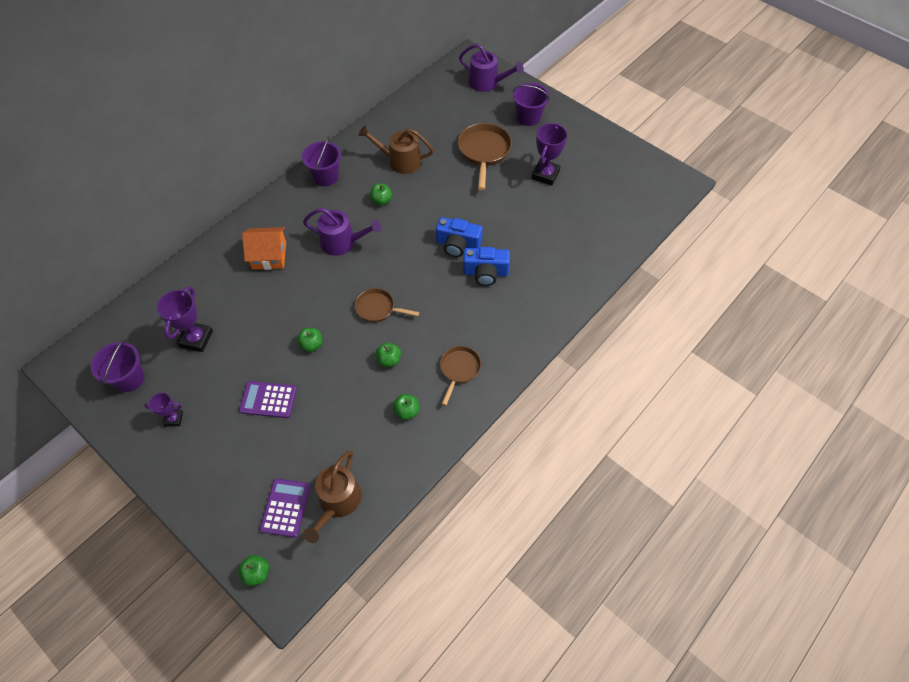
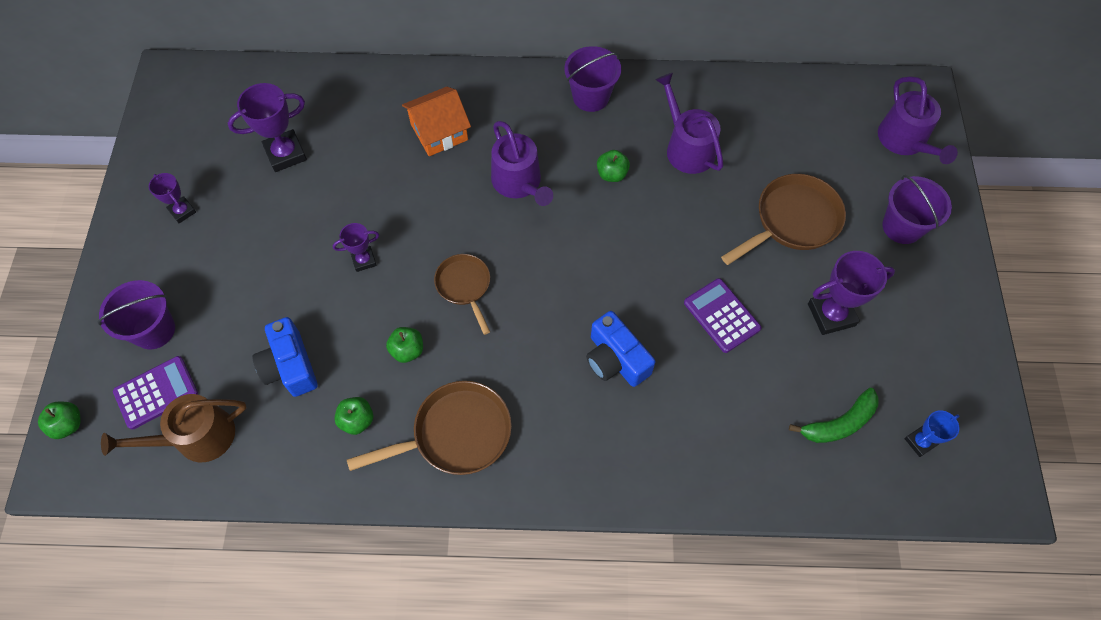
camera: 50 degrees right, 5 degrees up
purple bucket [91,340,145,392] -> purple bucket moved to [98,280,175,349]
purple calculator [239,381,297,418] -> purple calculator moved to [684,278,761,353]
orange house [242,227,286,270] -> orange house turned 75 degrees counterclockwise [402,87,471,156]
green apple [297,328,323,352] -> purple trophy [333,223,379,272]
brown watering can [358,125,434,174] -> purple watering can [656,73,723,174]
blue camera [436,217,483,257] -> blue camera moved to [252,317,318,397]
brown pan [440,346,481,406] -> brown pan [347,381,512,475], size x1.60
none -> green banana [789,388,879,443]
none -> blue trophy [904,410,959,457]

